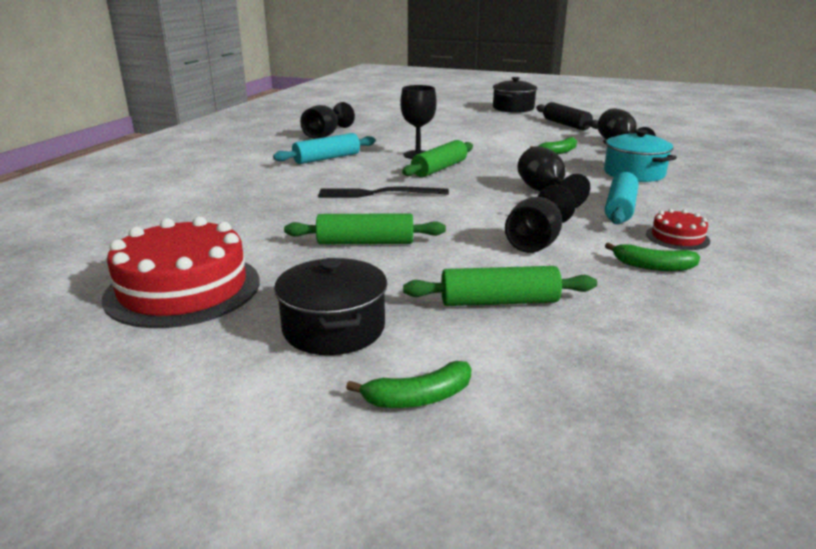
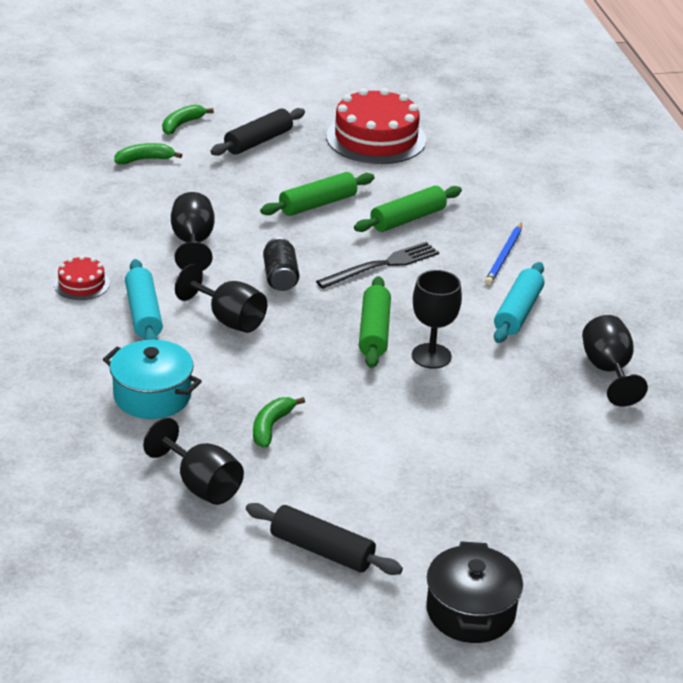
camera: 145 degrees right, 10 degrees up
black pot [274,258,388,355] -> black rolling pin [210,108,305,156]
green rolling pin [403,266,597,306] -> green rolling pin moved to [354,186,462,232]
green banana [605,242,700,271] -> green banana moved to [114,143,182,164]
none -> black can [263,237,299,291]
none -> blue pencil [485,223,522,285]

